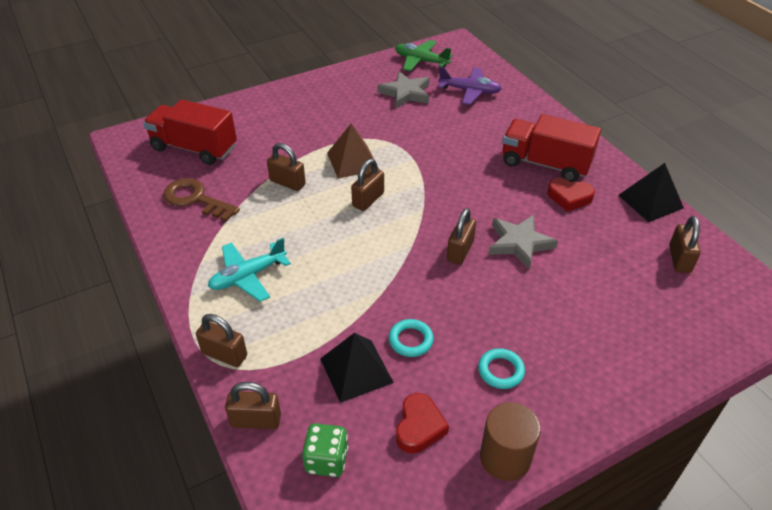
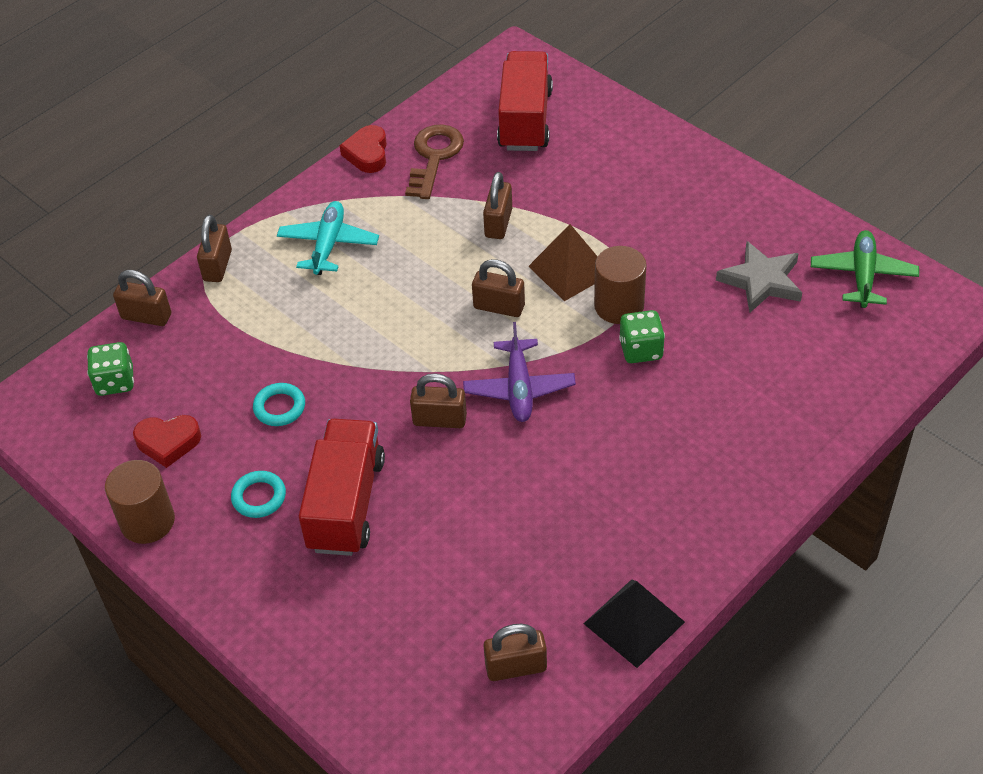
camera: 75 degrees right, 5 degrees up
turquoise plane [208,238,291,302] -> turquoise plane turned 60 degrees clockwise [277,201,379,275]
brown padlock [225,382,281,429] -> brown padlock turned 60 degrees counterclockwise [113,270,171,326]
black pyramid [320,333,394,403] -> none
purple plane [438,67,502,105] -> purple plane moved to [463,322,576,422]
grey star [489,215,558,269] -> none
red truck [502,114,601,182] -> red truck moved to [299,419,385,556]
red heart [547,178,595,212] -> red heart moved to [339,125,387,173]
none -> brown cylinder [594,246,647,324]
none -> green dice [619,310,665,363]

